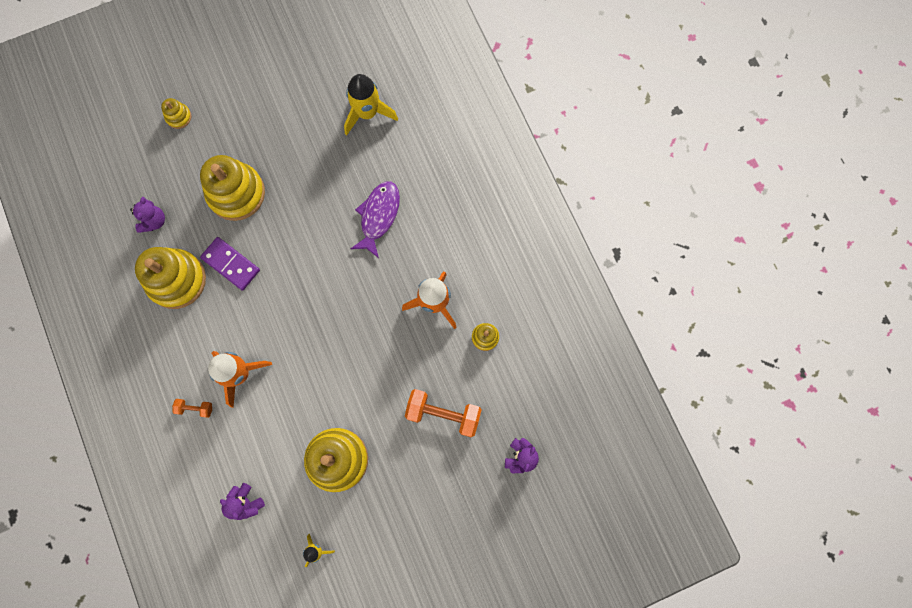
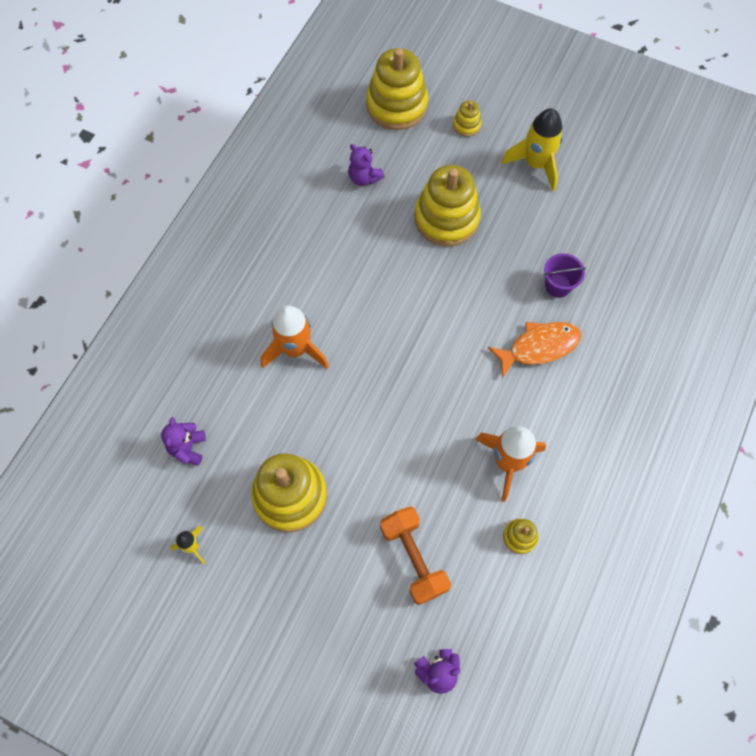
camera: 50 degrees right, 10 degrees down
purple teddy bear [130,197,165,233] -> purple teddy bear turned 75 degrees clockwise [348,144,385,186]
yellow stacking toy [135,247,206,309] -> yellow stacking toy moved to [366,48,428,130]
orange dumbbell [172,399,212,418] -> none
purple domino [200,237,260,290] -> none
yellow rocket [344,74,398,135] -> yellow rocket moved to [501,108,563,191]
purple fish [351,181,400,258] -> orange fish [488,322,581,378]
none -> purple bucket [544,253,586,298]

